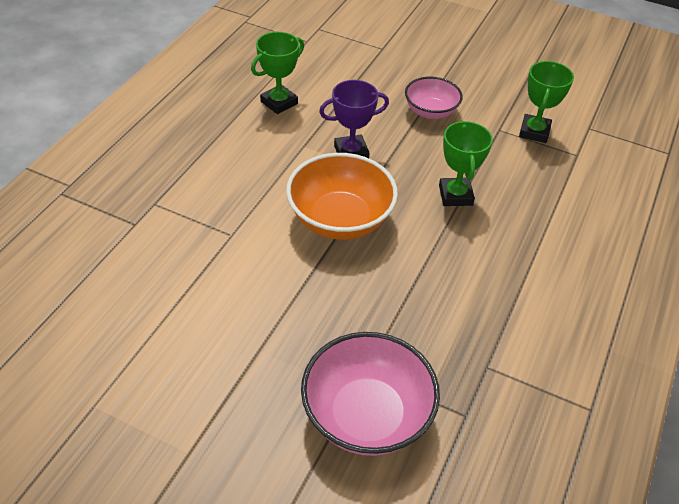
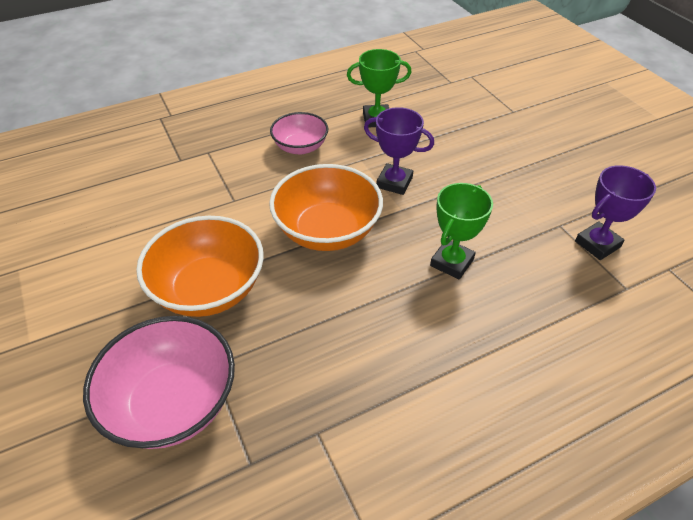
camera: 40 degrees right, 0 degrees up
pink bowl [405,77,463,119] -> pink bowl moved to [270,112,328,154]
green trophy [519,61,574,143] -> purple trophy [575,165,656,260]
none -> orange bowl [136,216,264,317]

